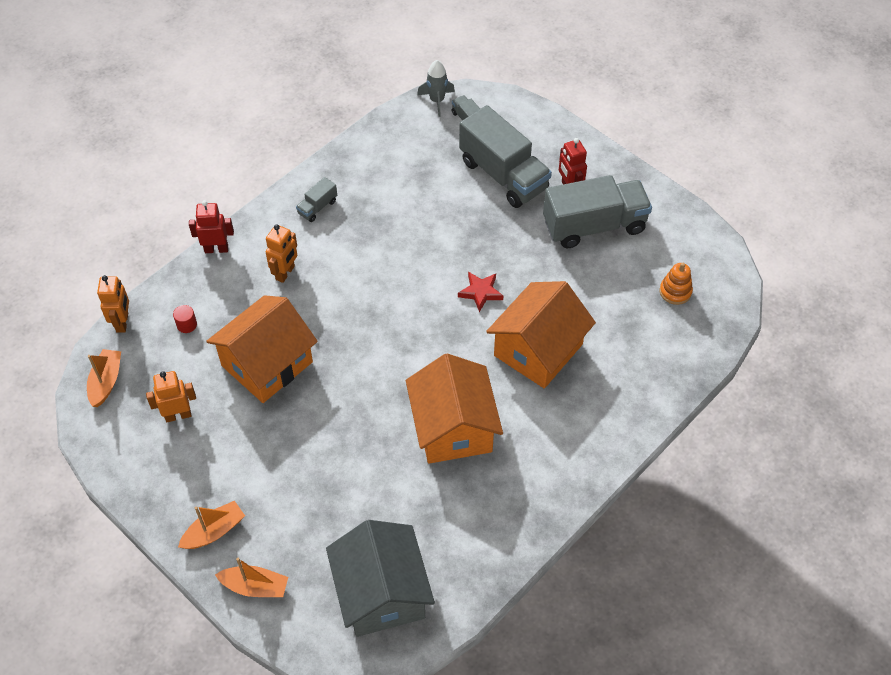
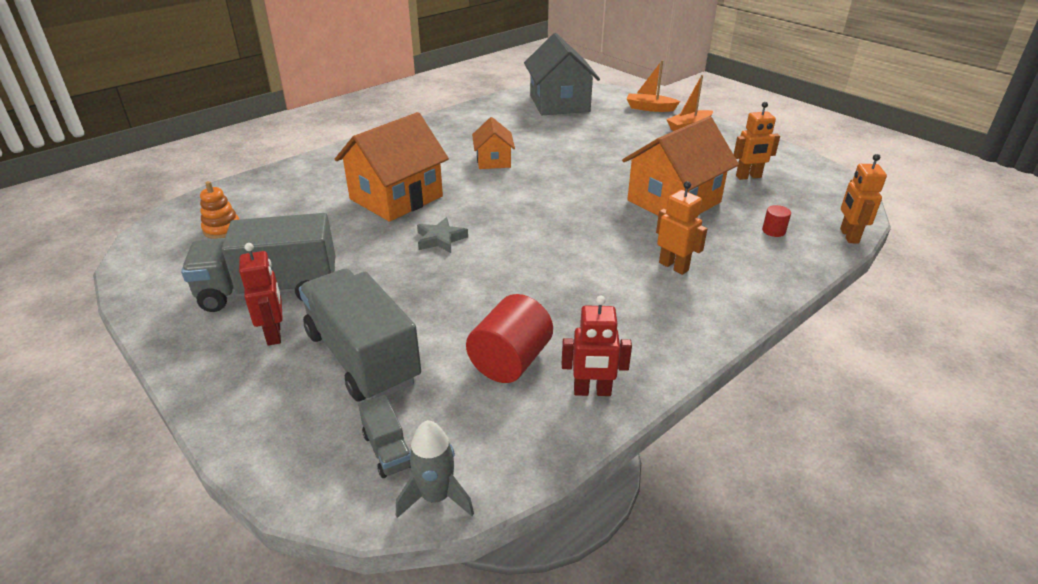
camera: 175 degrees left, 20 degrees down
orange boat [87,349,121,407] -> none
red robot [189,200,234,253] -> red robot moved to [562,296,632,396]
orange robot [266,224,297,283] -> orange robot turned 105 degrees clockwise [656,181,707,275]
grey truck [296,177,337,222] -> none
orange house [406,353,503,464] -> orange house [472,117,515,169], size x0.54
red star [458,272,503,312] -> grey star [417,217,468,253]
none -> red cylinder [466,294,553,383]

